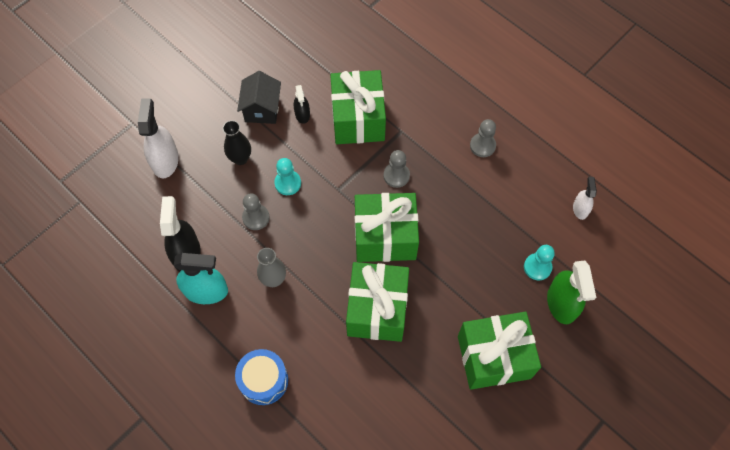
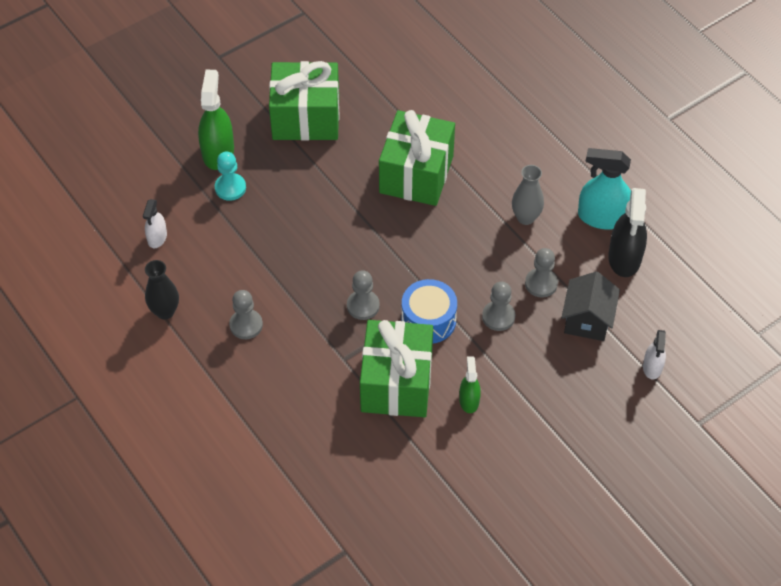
camera: 170 degrees left, 10 degrees down
white spray bottle [138,98,179,178] -> white spray bottle [643,330,666,379], size x0.56
black vase [223,120,251,165] -> black vase moved to [145,260,179,320]
blue drum [235,349,288,405] -> blue drum moved to [401,279,457,344]
black house [237,71,281,124] -> black house moved to [561,271,620,341]
turquoise pawn [274,158,301,195] -> grey pawn [482,281,515,331]
black spray bottle [294,85,310,124] -> green spray bottle [459,356,481,413]
green gift [355,193,419,262] -> none

